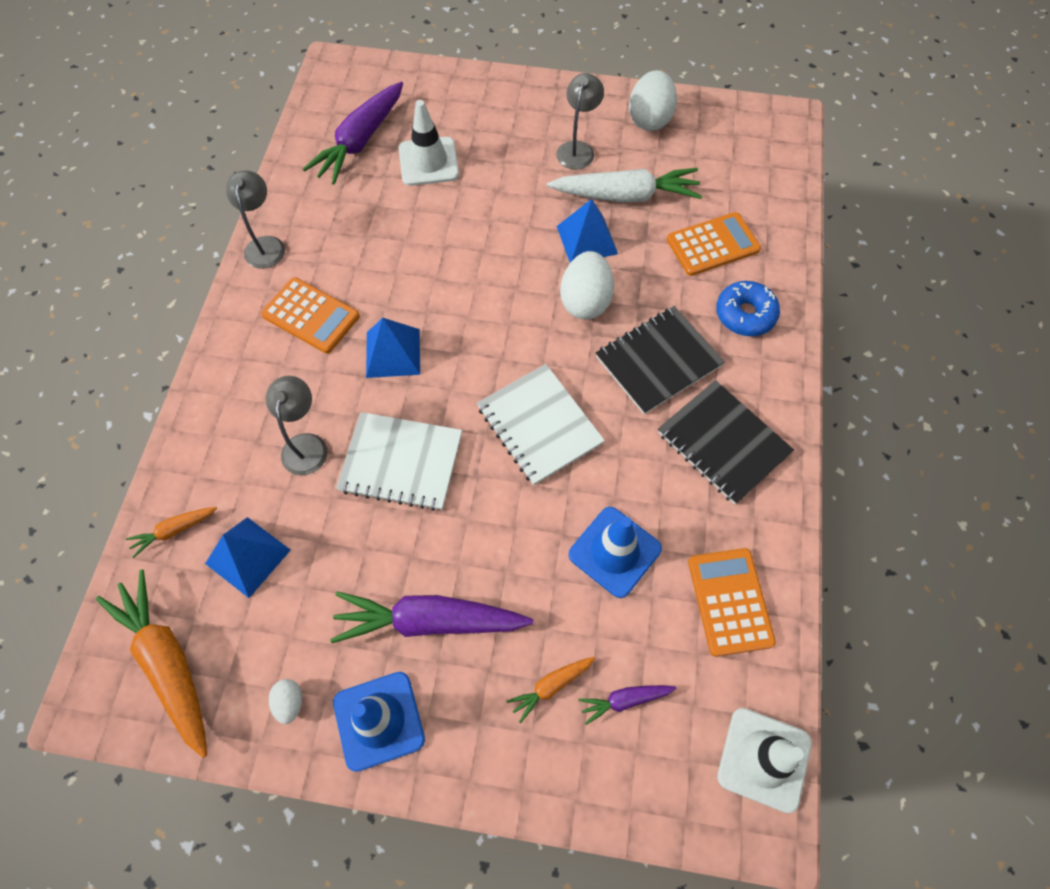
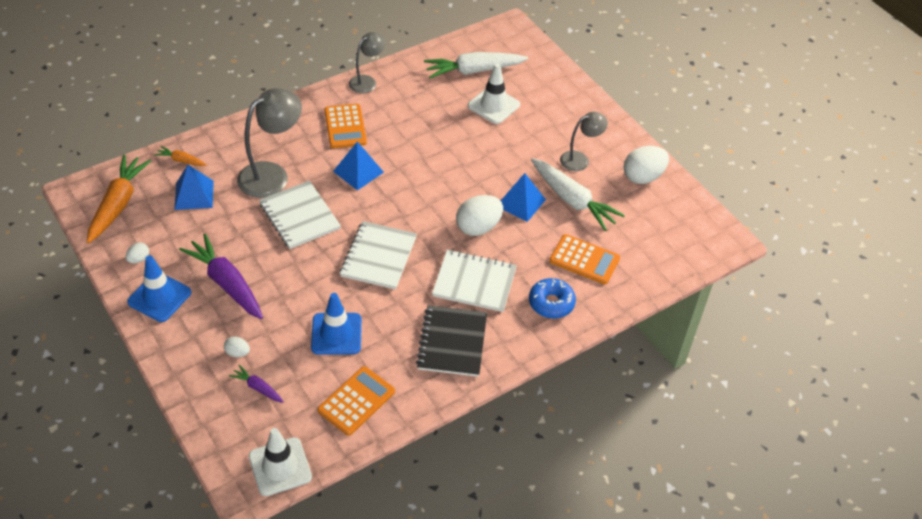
camera: 45 degrees right, 15 degrees down
grey lamp [266,376,327,475] -> grey lamp [237,88,302,198], size x1.68
purple carrot [303,81,403,185] -> white carrot [424,52,528,78]
orange carrot [507,657,595,723] -> white egg [224,336,250,357]
black notebook [596,306,725,414] -> white notebook [432,250,517,312]

